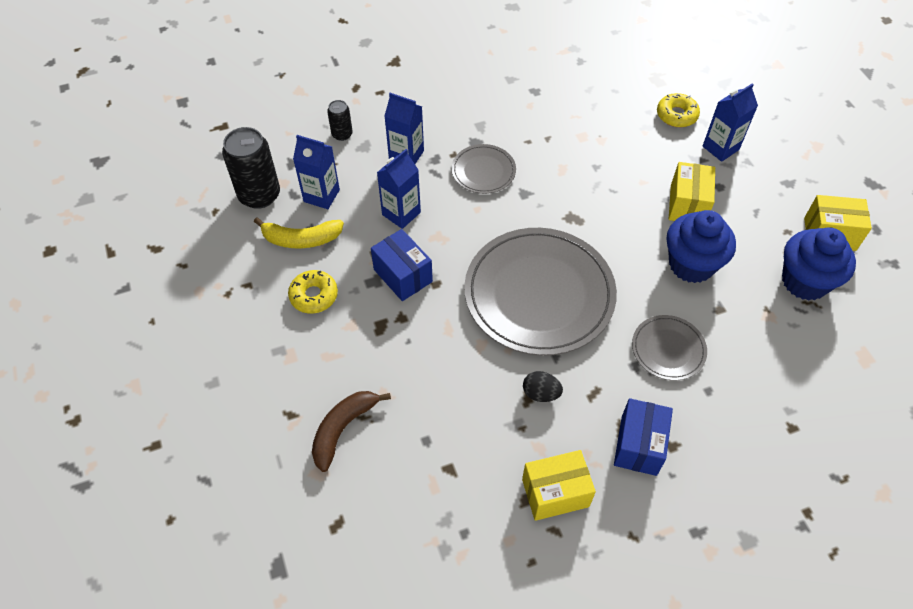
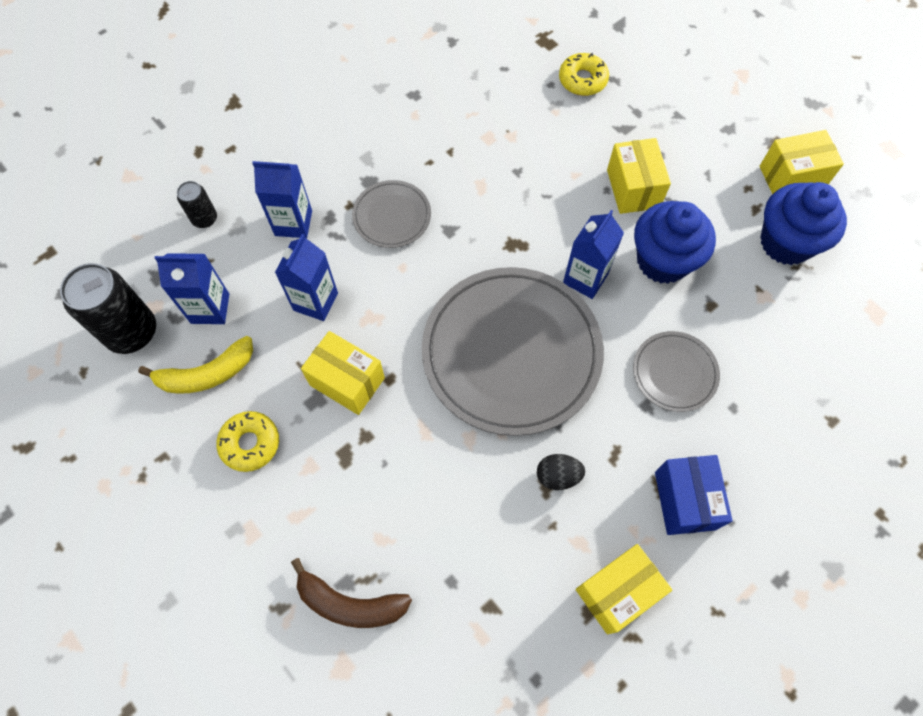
camera: 20 degrees left, 10 degrees up
brown banana [312,391,391,472] -> brown banana turned 90 degrees counterclockwise [291,558,412,628]
blue box [371,229,433,301] -> yellow box [301,331,385,415]
blue carton [703,83,758,162] -> blue carton moved to [563,210,624,299]

